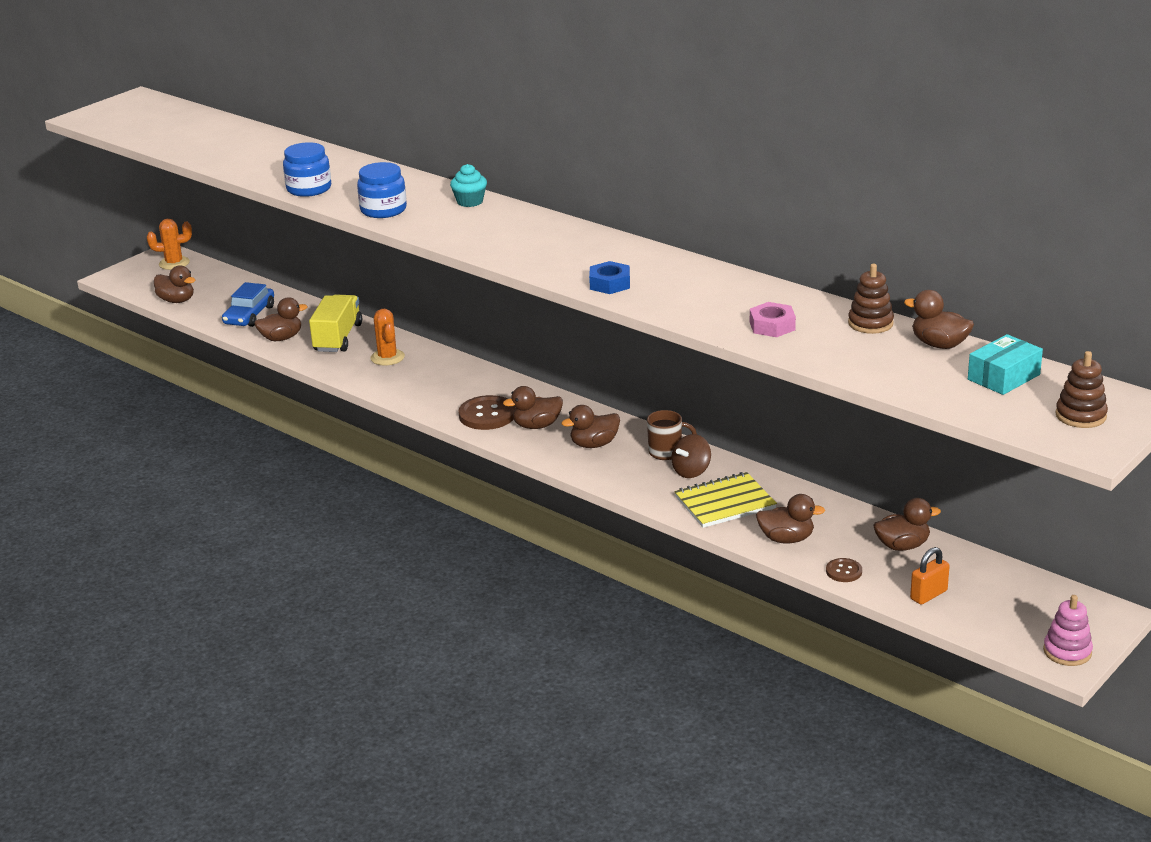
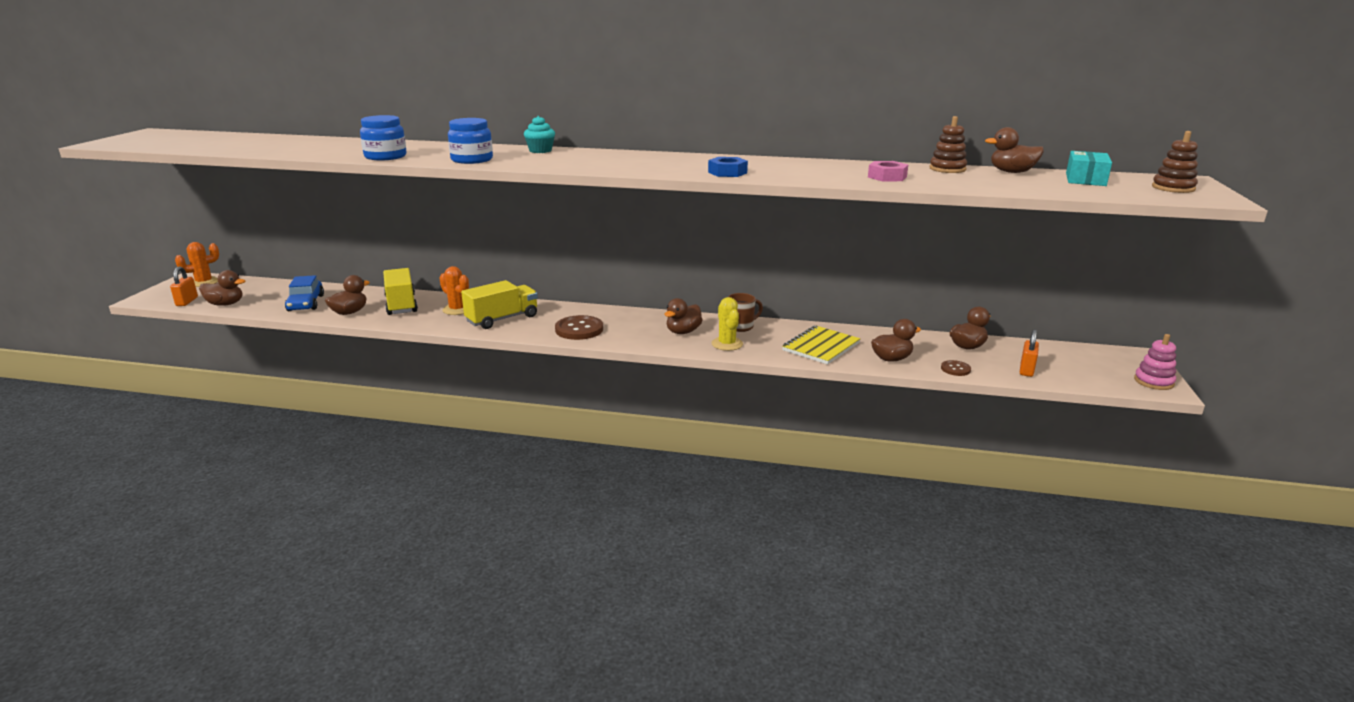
camera: 30 degrees left, 5 degrees down
brown duck [503,386,563,429] -> none
brown spinning top [671,434,711,478] -> none
none -> orange padlock [170,267,198,306]
none -> yellow truck [461,280,538,329]
none -> yellow cactus [712,297,743,351]

